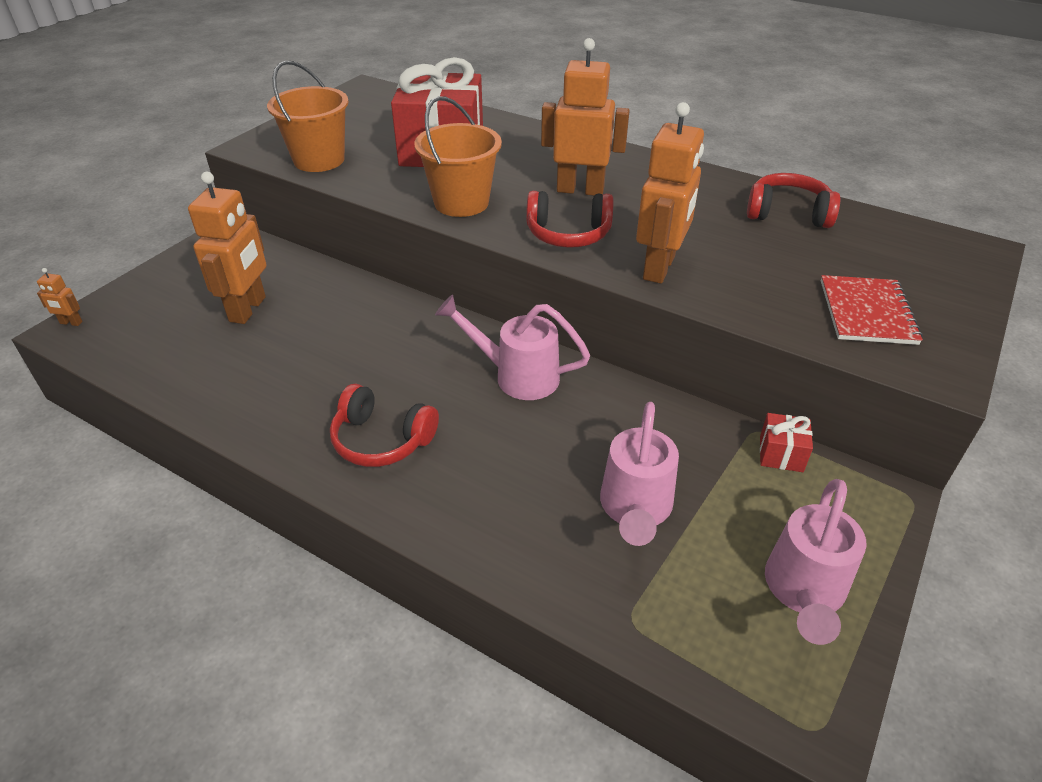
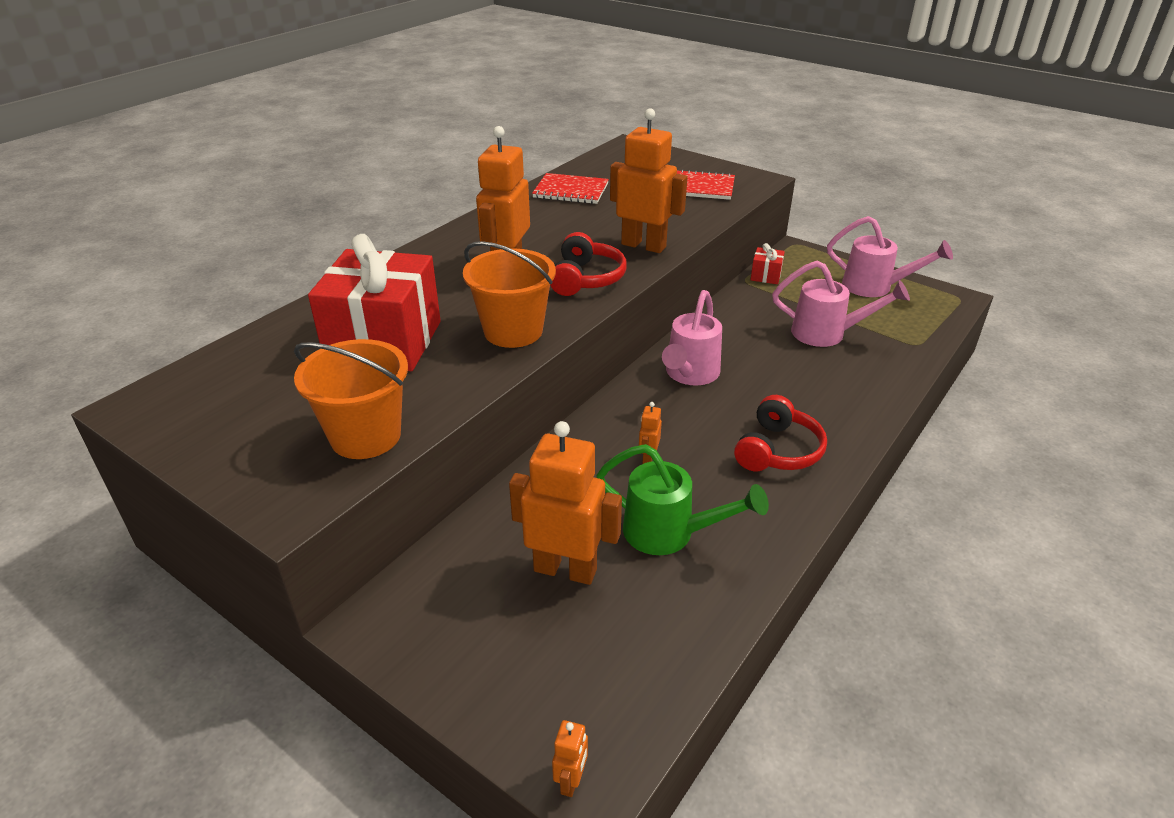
camera: 85 degrees left, 5 degrees down
red headphones [747,173,840,228] -> red notebook [532,173,609,204]
none -> green watering can [596,444,769,555]
none -> orange robot [639,402,662,464]

